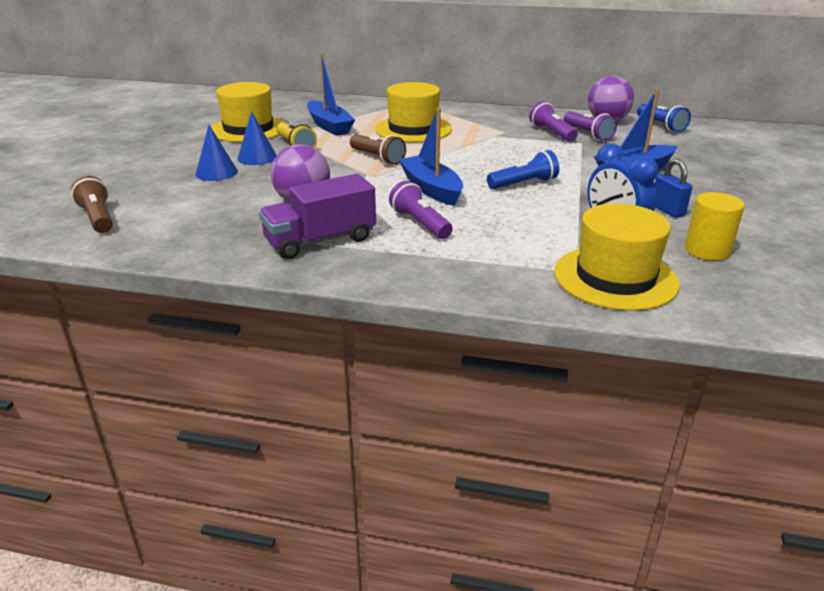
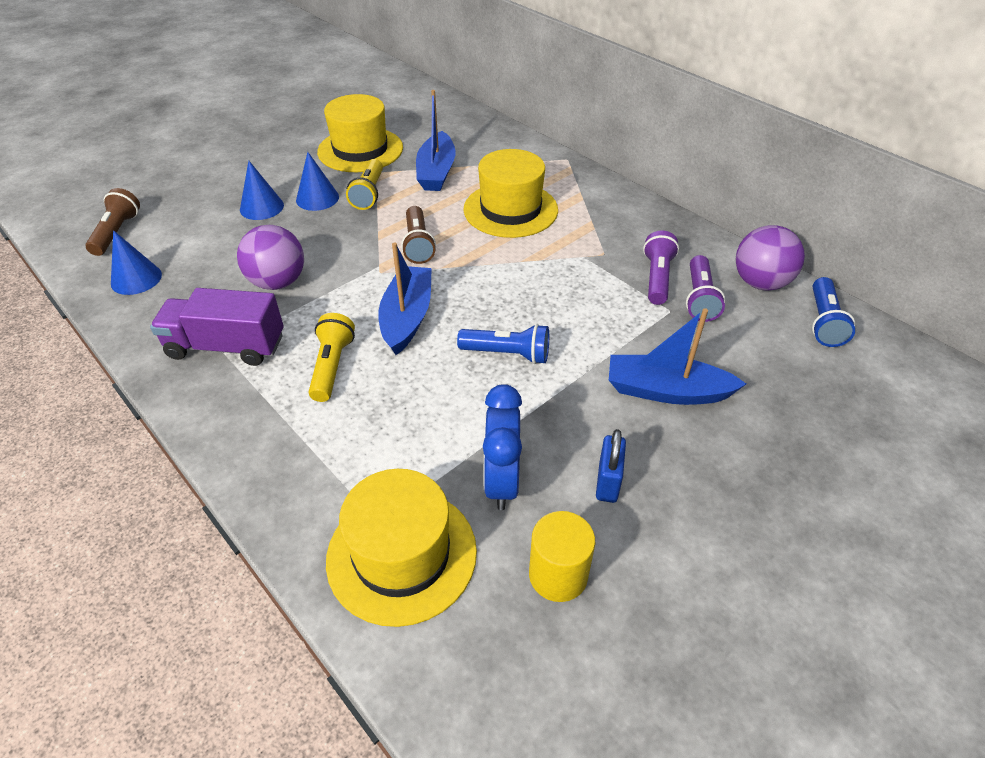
camera: 35 degrees right, 15 degrees up
purple flashlight [389,181,453,239] -> yellow flashlight [308,313,355,402]
none -> blue cone [111,230,162,295]

